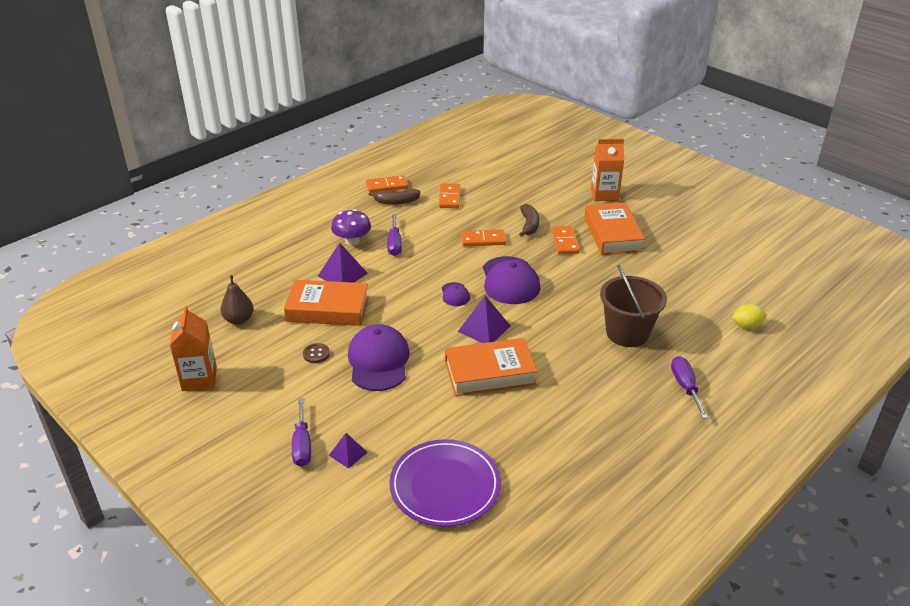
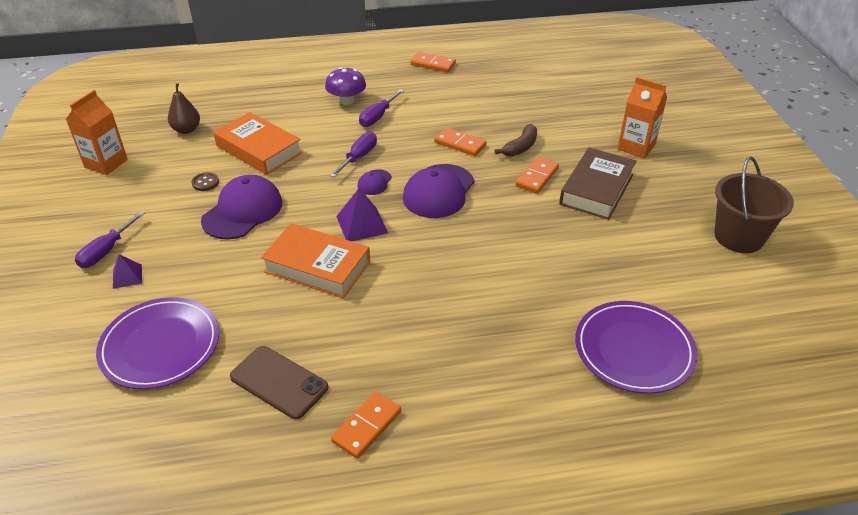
camera: 35 degrees right, 5 degrees up
purple pyramid [318,243,368,283] -> none
brown banana [369,189,420,205] -> none
orange domino [439,183,460,208] -> orange domino moved to [331,392,401,459]
orange book [584,202,645,255] -> brown book [559,147,636,220]
brown bucket [600,265,667,347] -> brown bucket moved to [714,156,794,253]
purple screwdriver [671,356,708,419] -> purple screwdriver moved to [330,132,377,177]
yellow lemon [732,304,767,329] -> purple plate [575,301,697,394]
none -> brown phone [230,346,328,419]

